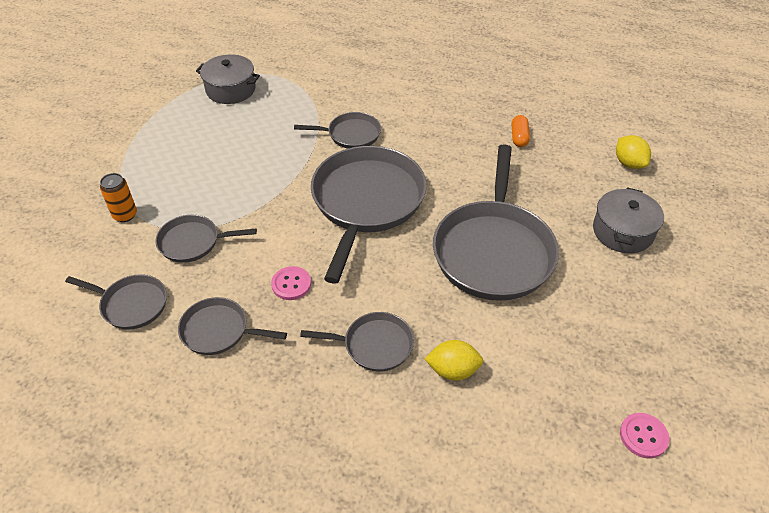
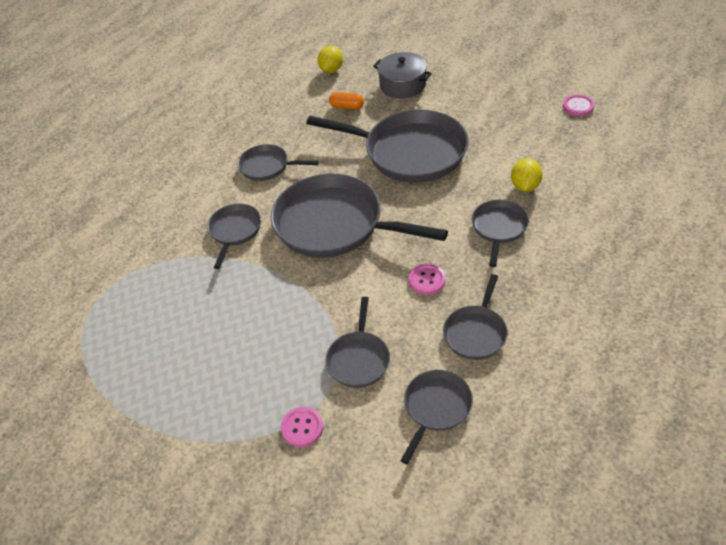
camera: 75 degrees left, 0 degrees up
orange can [100,173,137,222] -> pink button [281,407,323,447]
grey pot [196,54,260,104] -> none
orange capsule [512,115,530,147] -> orange capsule moved to [329,92,364,109]
yellow lemon [616,135,651,169] -> yellow lemon turned 60 degrees counterclockwise [317,45,343,73]
none -> grey pan [238,144,319,181]

